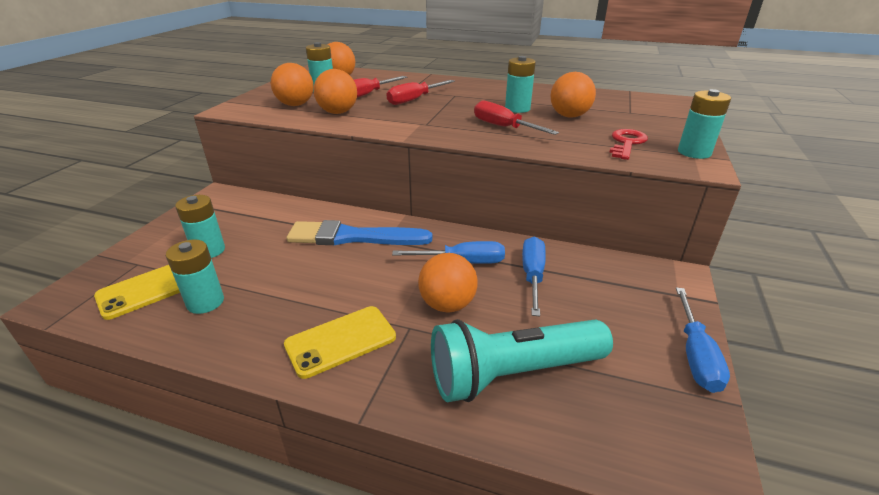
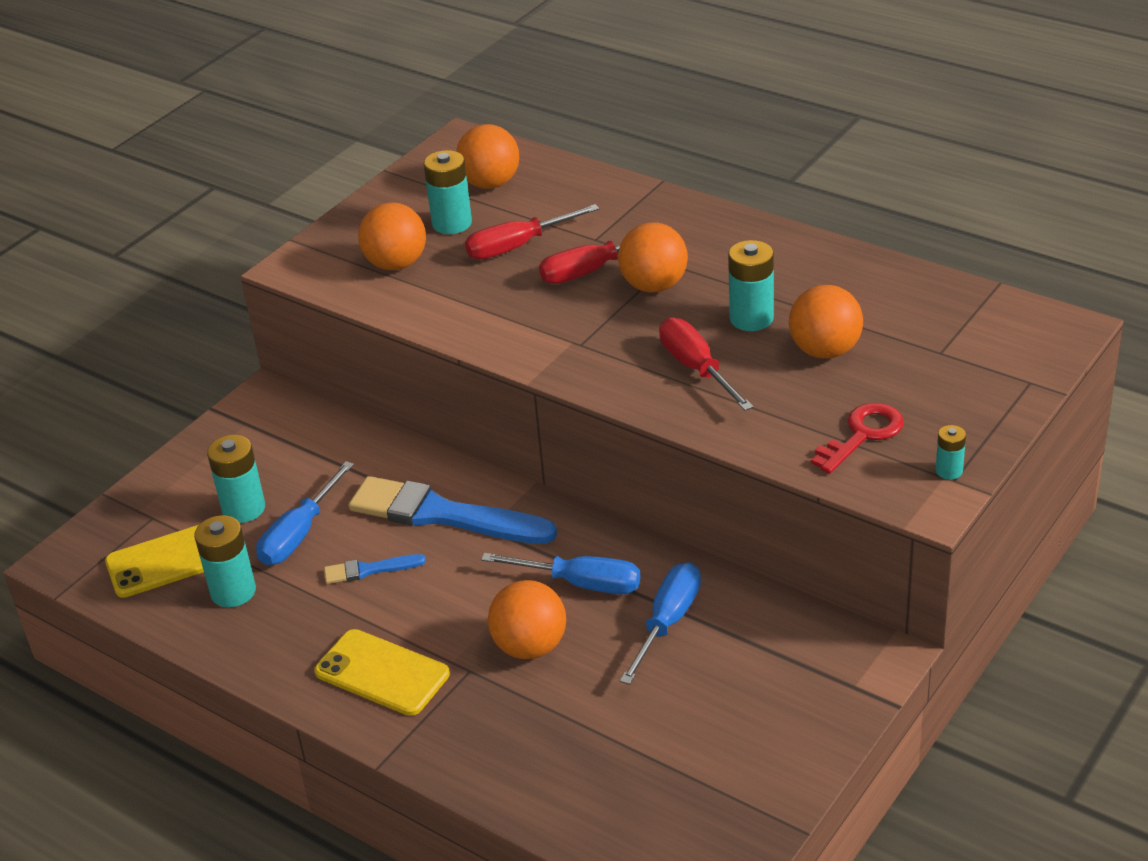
camera: 20 degrees right, 5 degrees up
yellow phone [284,306,396,379] -> yellow phone turned 45 degrees clockwise [314,629,450,716]
orange ball [313,69,357,114] -> orange ball moved to [618,222,688,293]
turquoise flashlight [431,319,613,402] -> none
blue screwdriver [676,288,730,393] -> blue screwdriver moved to [256,461,354,565]
turquoise battery [678,89,731,159] -> turquoise battery [936,425,966,480], size x0.55
none -> blue brush [324,554,426,584]

